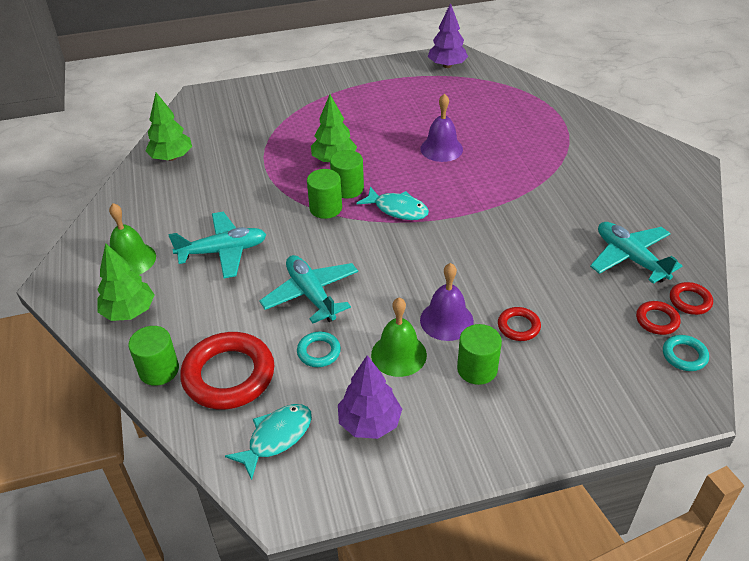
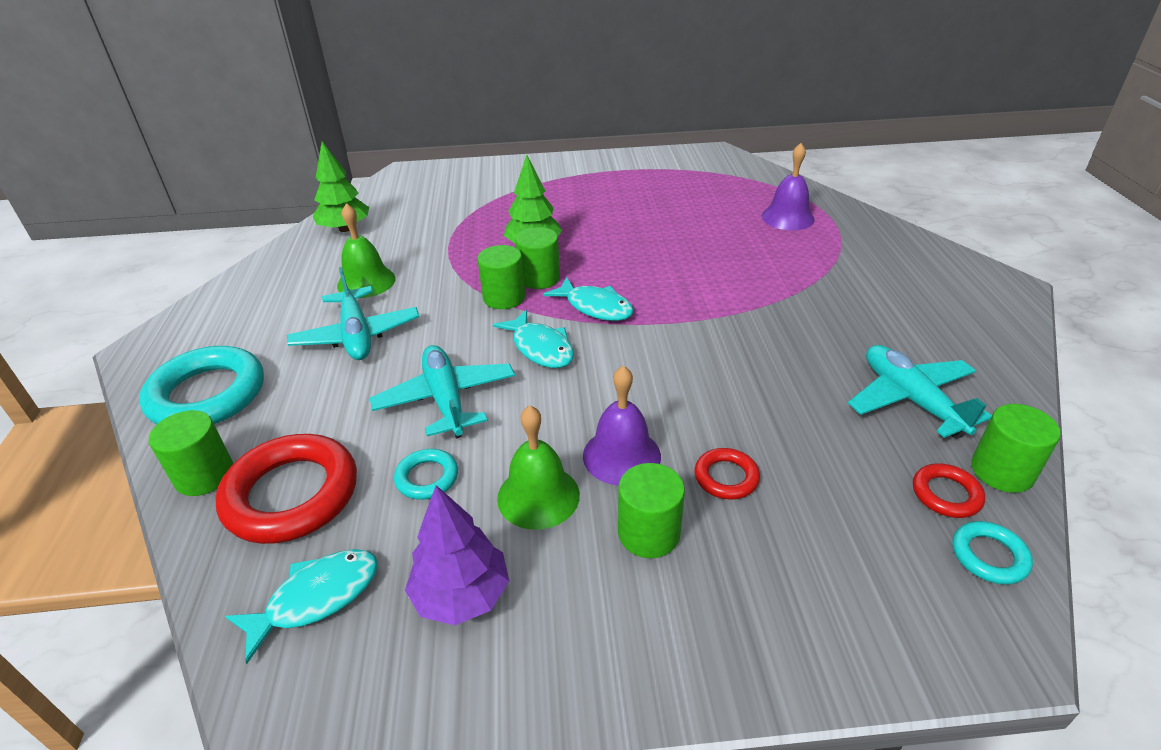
camera: 10 degrees right, 5 degrees down
green tree [97,243,154,321] -> turquoise ring [139,346,264,425]
green bell [109,203,156,275] -> green bell moved to [337,203,396,298]
turquoise plane [168,212,267,278] -> turquoise plane turned 75 degrees clockwise [287,267,419,360]
purple bell [420,94,463,162] -> purple bell moved to [762,143,815,230]
purple tree [428,3,468,68] -> none
red ring [670,282,713,315] -> green cylinder [971,404,1061,493]
none -> turquoise fish [493,310,574,368]

